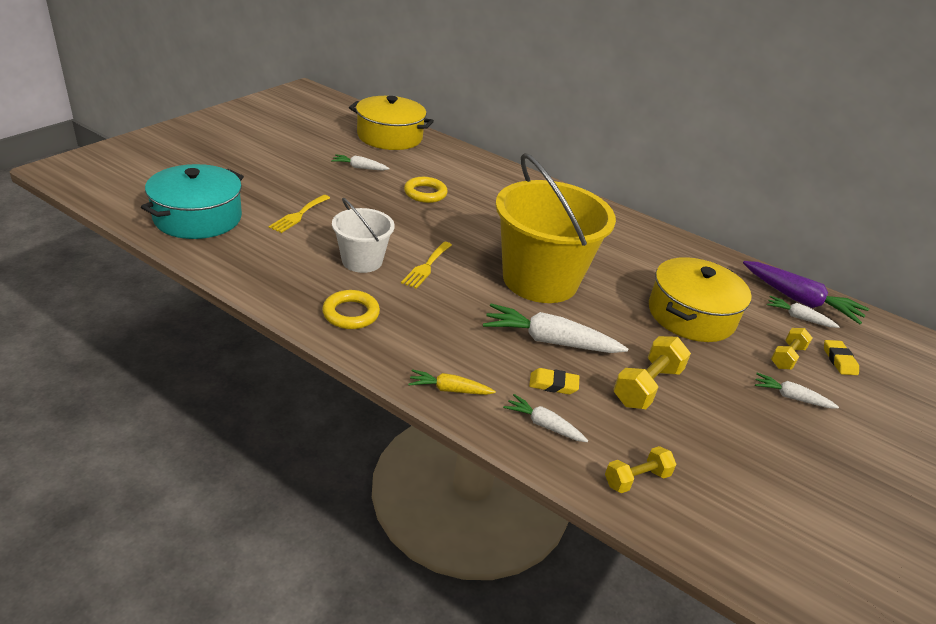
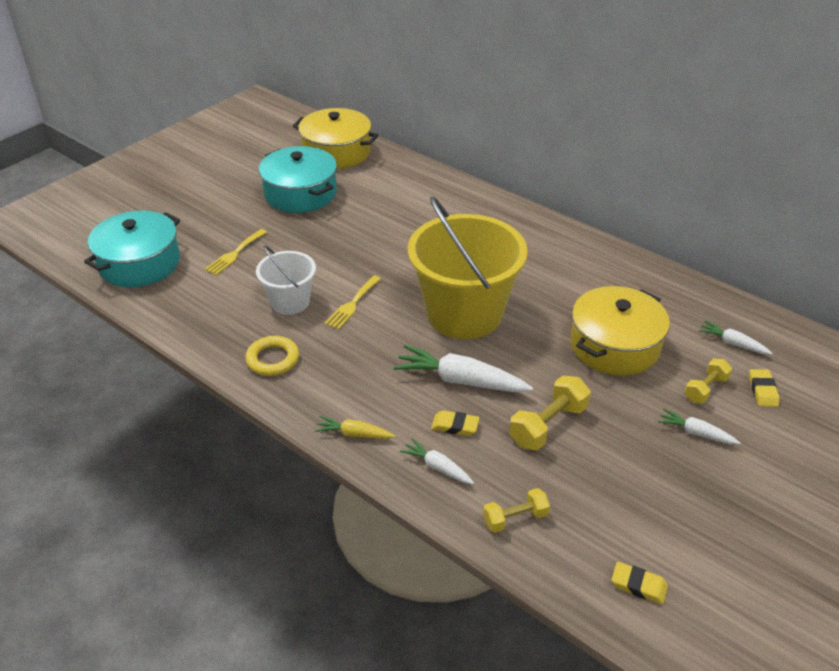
camera: 10 degrees right, 5 degrees up
white carrot [331,154,390,170] -> turquoise pot [259,146,337,213]
yellow ring [404,177,448,203] -> none
purple carrot [743,261,869,324] -> none
none -> yellow eraser [611,562,668,604]

